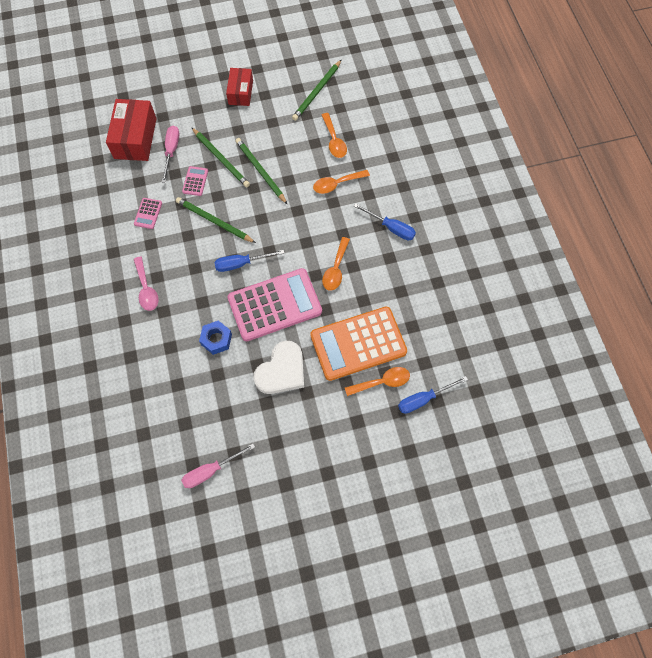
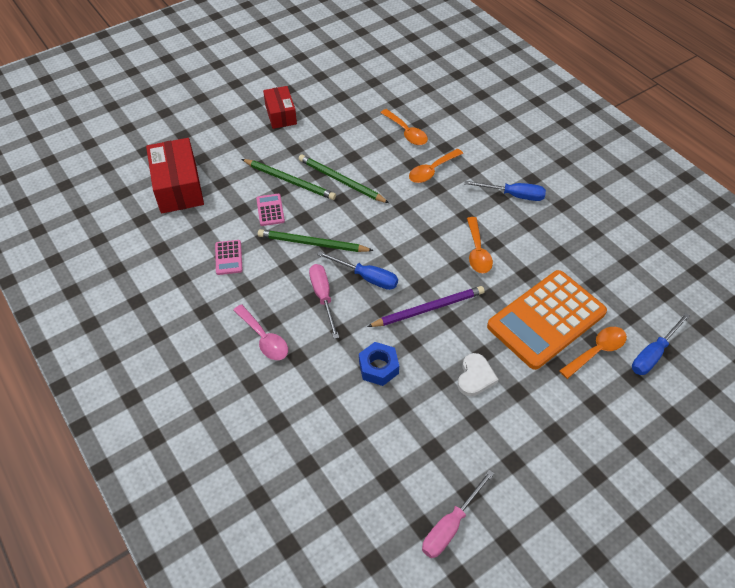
camera: 20 degrees left, 15 degrees down
pink screwdriver [161,126,180,183] -> pink screwdriver moved to [309,264,339,339]
blue screwdriver [214,250,284,272] -> blue screwdriver turned 120 degrees counterclockwise [317,251,398,290]
pink calculator [228,268,322,341] -> purple pencil [367,286,485,327]
white heart [253,341,304,394] -> white heart [458,353,499,396], size x0.61
green pencil [292,59,342,121] -> none

